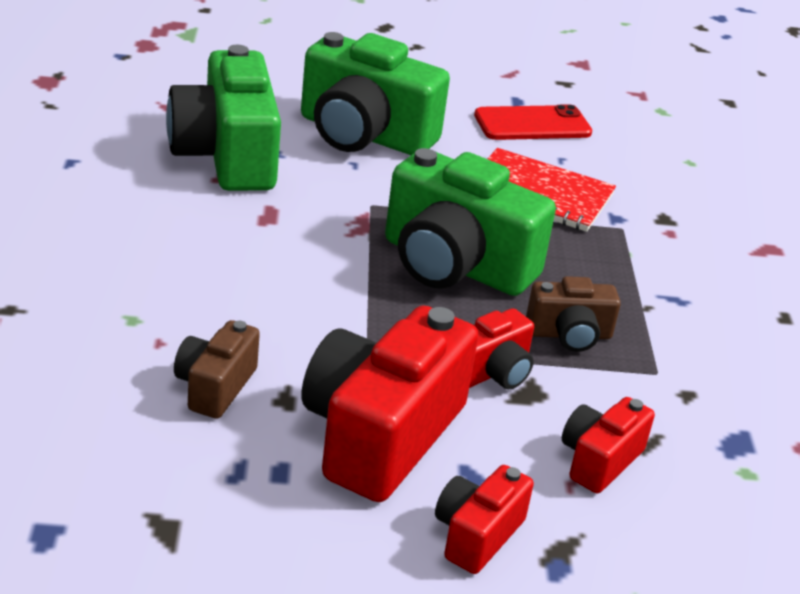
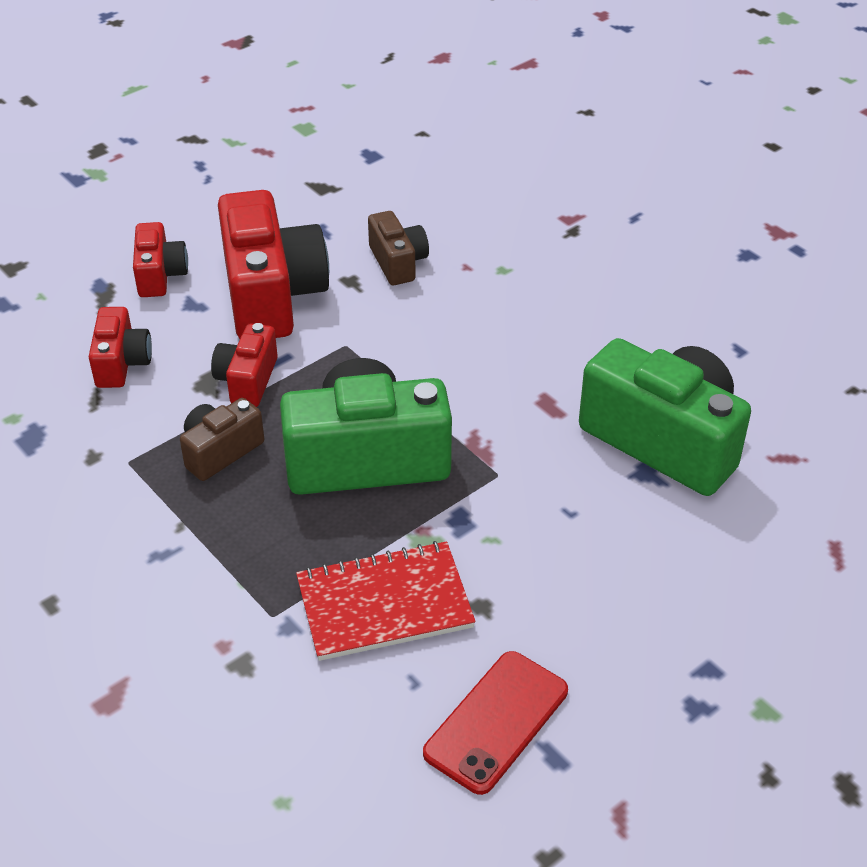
camera: 145 degrees right, 10 degrees up
green camera [301,32,450,155] -> none

